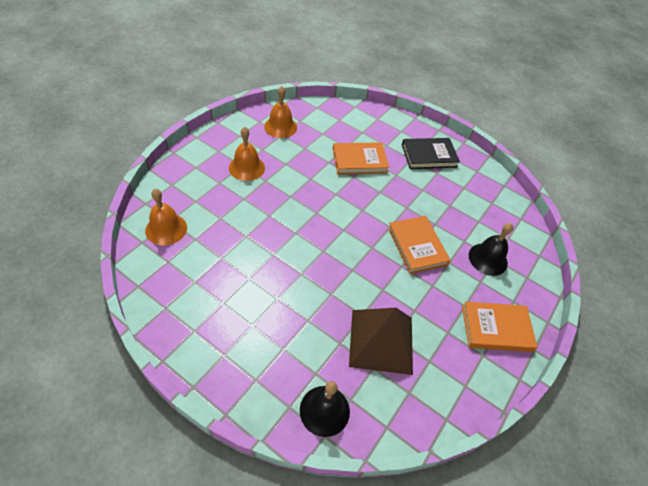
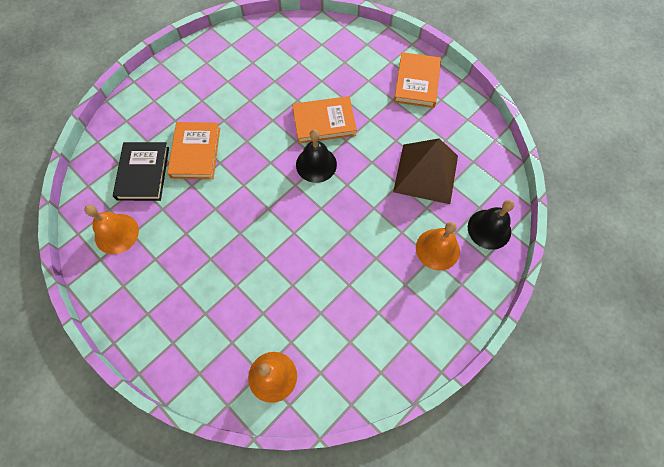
camera: 75 degrees left, 15 degrees up
orange bell [229,127,265,181] -> orange bell moved to [416,222,460,270]
black book [402,138,460,169] -> black book moved to [113,142,169,201]
black bell [469,223,513,276] -> black bell moved to [296,129,337,183]

